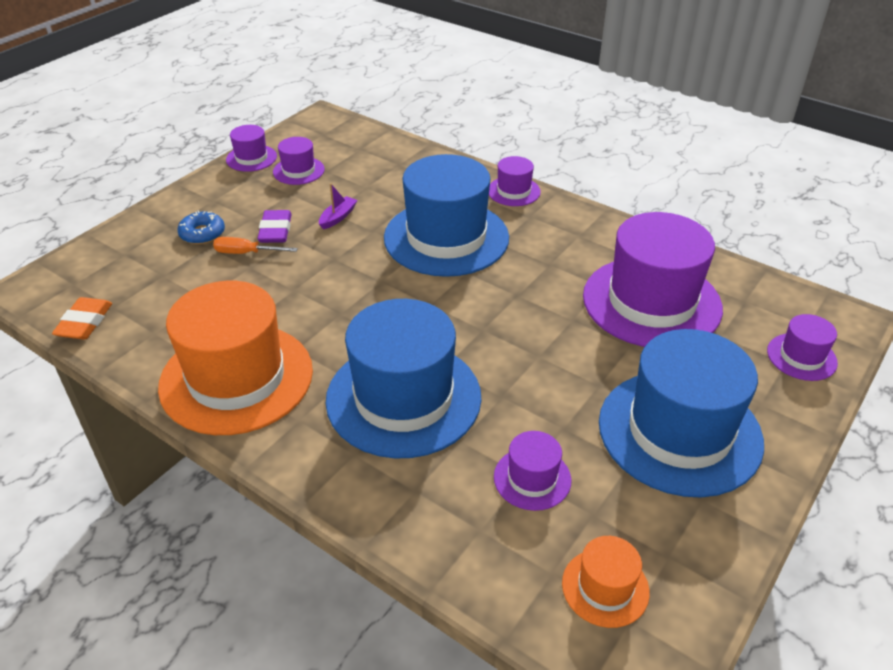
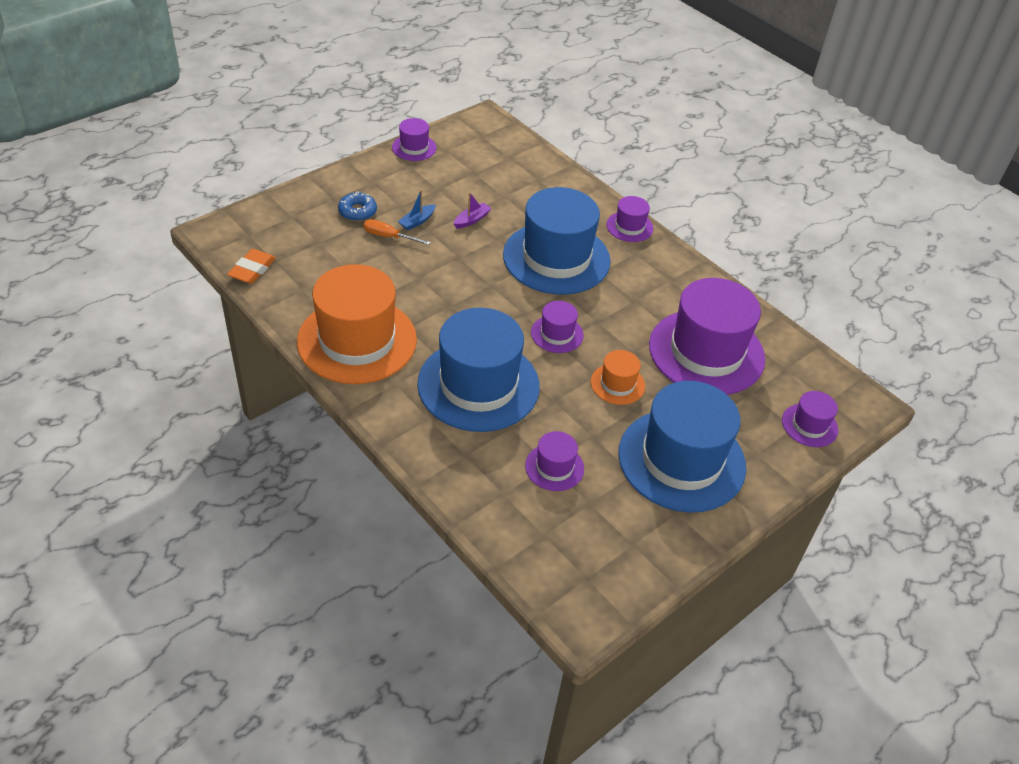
camera: 10 degrees right, 5 degrees up
purple eraser [257,210,292,243] -> blue boat [398,190,436,230]
purple hat [273,137,325,185] -> purple hat moved to [531,301,583,353]
orange hat [562,536,650,628] -> orange hat moved to [591,350,645,405]

